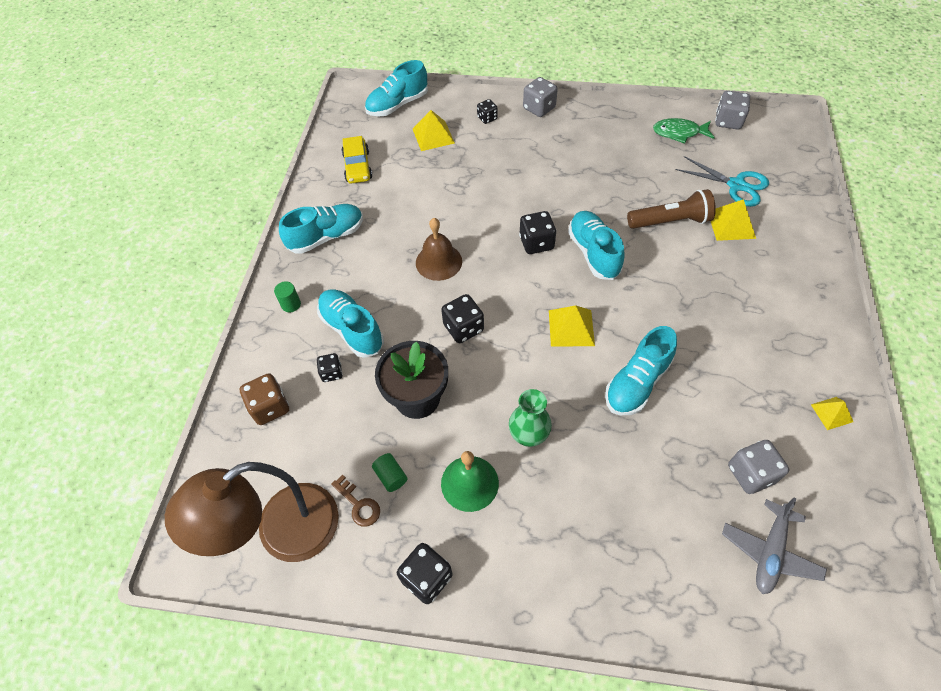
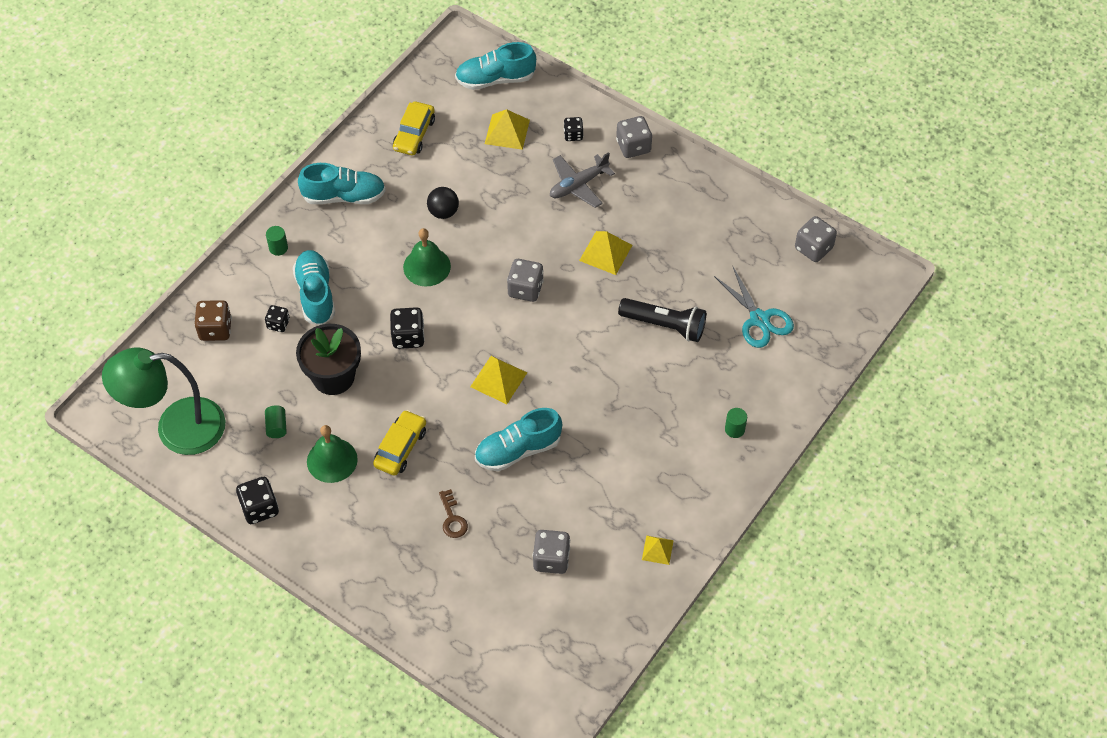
camera: 25 degrees right, 0 degrees up
brown lamp [165,462,339,562] -> green lamp [102,348,225,455]
brown key [331,474,380,527] -> brown key moved to [439,489,468,538]
brown bell [416,218,462,281] -> green bell [403,228,451,286]
green vase [509,389,552,447] -> yellow car [373,410,426,476]
black dice [519,211,556,254] -> grey dice [507,259,544,302]
turquoise shoe [568,211,625,280] -> none
brown flashlight [627,189,716,229] -> black flashlight [618,298,706,342]
green fish [653,118,715,144] -> none
yellow pyramid [711,199,756,241] -> yellow pyramid moved to [579,231,632,275]
grey plane [722,497,827,594] -> grey plane moved to [550,152,615,208]
none -> black ball [427,187,459,219]
none -> green cylinder [725,408,747,438]

